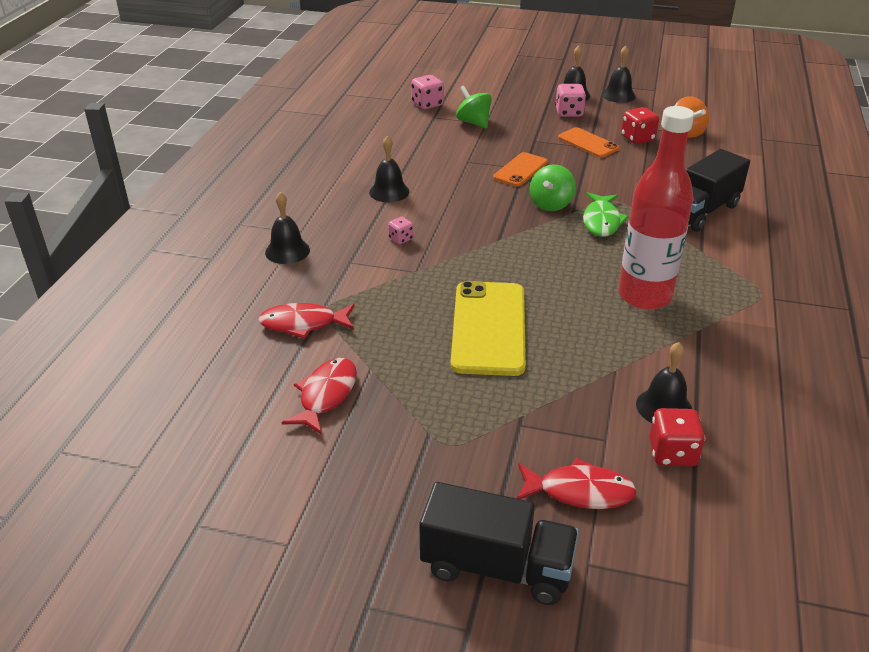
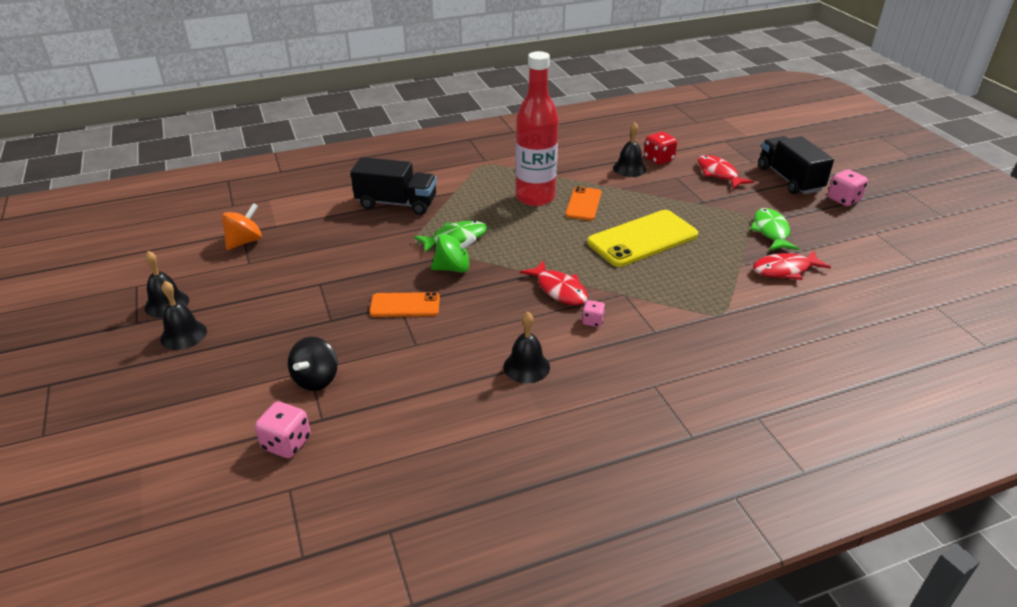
camera: 125 degrees left, 0 degrees up
red fish [258,303,354,339] -> red fish moved to [520,260,588,305]
black bell [265,192,310,264] -> none
green spinning top [456,86,492,129] -> black spinning top [288,337,338,391]
pink dice [555,84,586,117] -> pink dice moved to [828,169,868,206]
orange phone [558,127,619,158] -> orange phone moved to [565,186,602,221]
red dice [621,107,659,144] -> none
none -> green fish [750,208,799,251]

